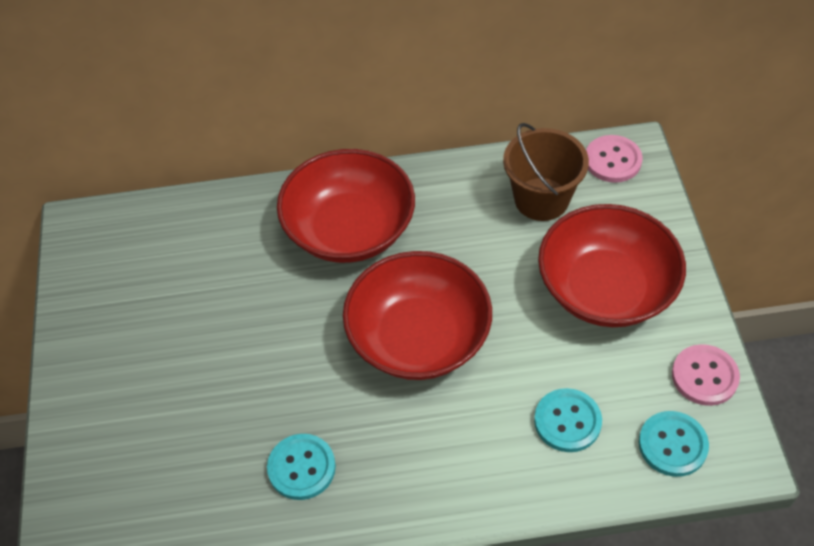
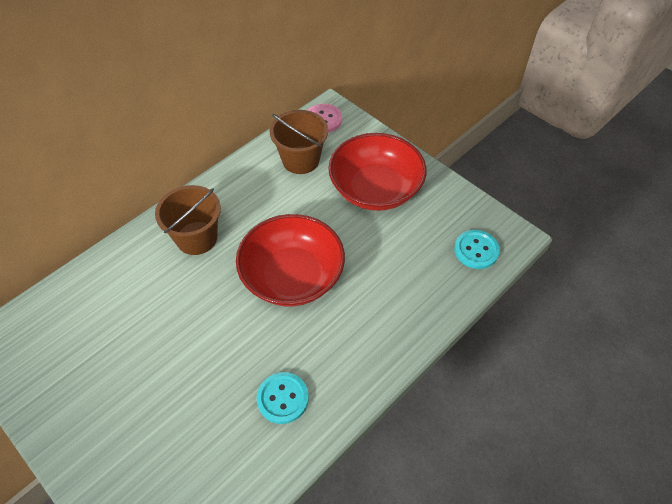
camera: 40 degrees left, 0 degrees up
red bowl [277,149,415,263] -> brown bucket [155,185,221,255]
turquoise button [534,388,602,452] -> none
pink button [672,344,740,406] -> none

